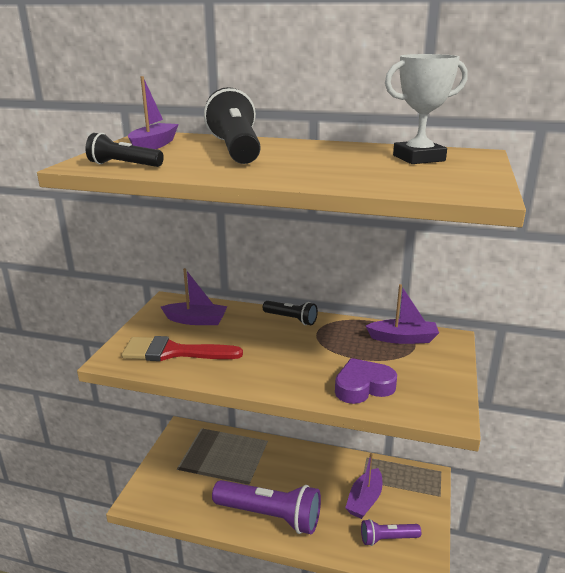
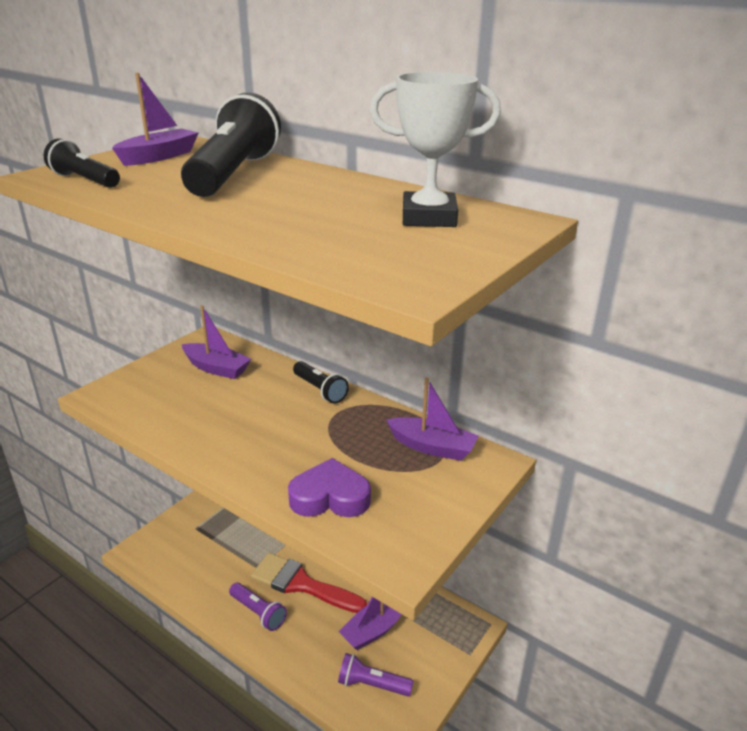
camera: 20 degrees right, 5 degrees up
red brush [122,336,243,361] -> red brush moved to [251,553,367,613]
purple flashlight [212,480,321,534] -> purple flashlight [229,583,287,631], size x0.52

